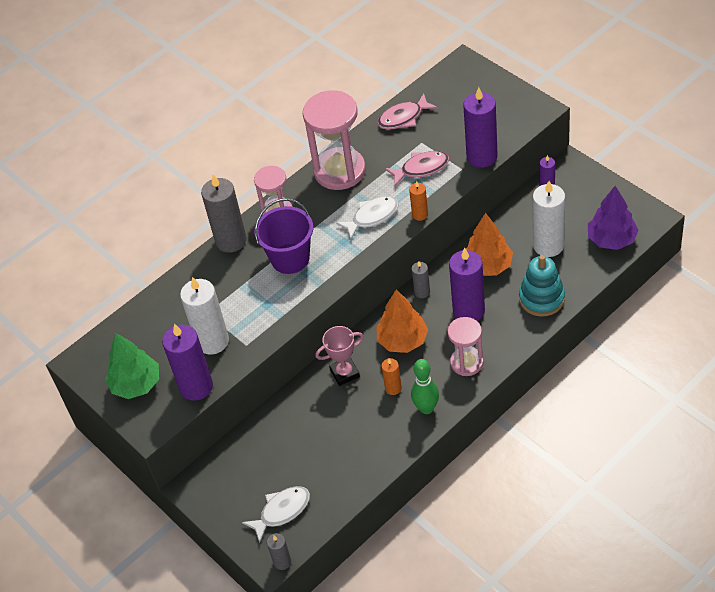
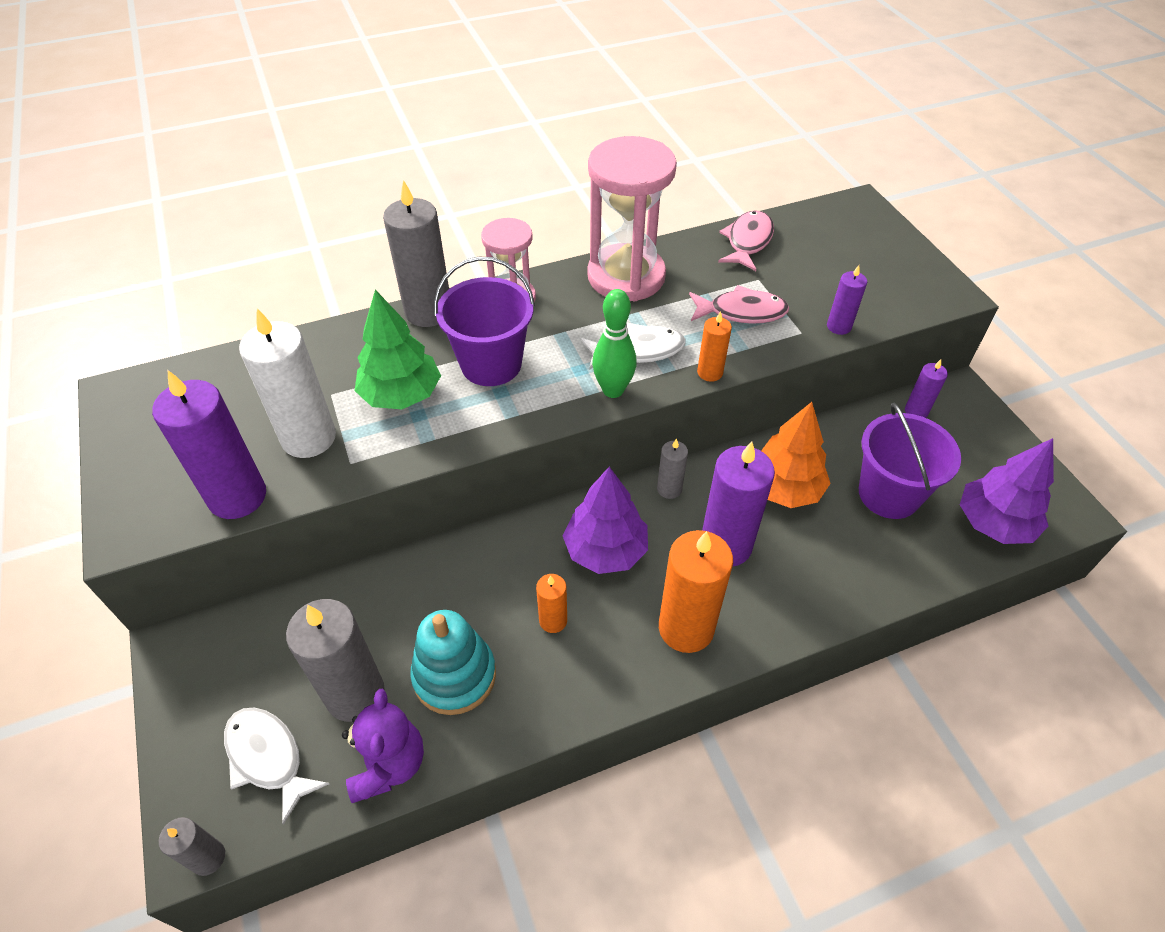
camera: 15 degrees right, 0 degrees up
green tree [105,333,159,399] -> green tree moved to [355,289,441,409]
white fish [242,486,310,543] -> white fish turned 120 degrees counterclockwise [224,708,329,825]
pink trophy [315,326,364,386] -> none
orange tree [376,290,428,353] -> purple tree [563,467,648,574]
pink fish [377,93,438,130] -> pink fish turned 120 degrees clockwise [718,210,774,271]
green bowling pin [411,359,439,414] -> green bowling pin moved to [592,289,637,398]
pink hourglass [448,317,484,376] -> orange candle [659,530,733,653]
purple candle [463,87,498,168] -> purple candle [827,265,867,335], size x0.51
turquoise stacking toy [519,255,565,317] -> turquoise stacking toy moved to [410,610,496,715]
white candle [533,181,565,257] -> purple bucket [859,402,961,519]
none -> grey candle [286,599,385,722]
none -> purple teddy bear [342,689,424,803]

